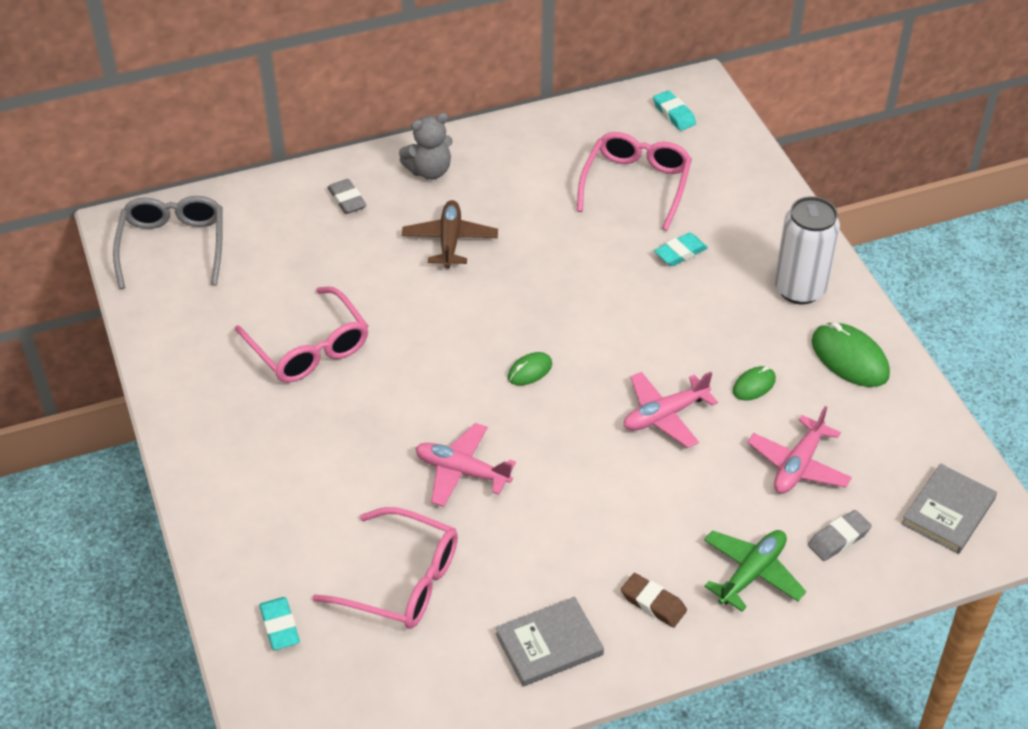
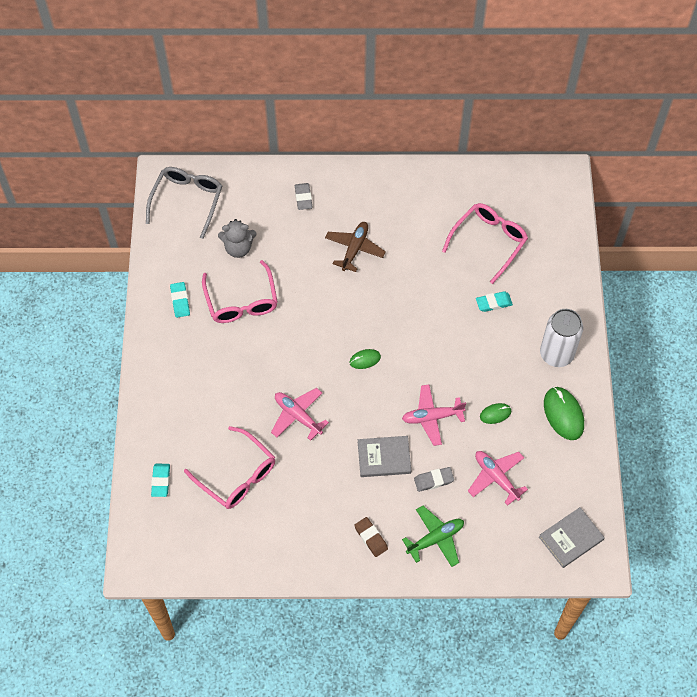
camera: 20 degrees right, 15 degrees up
grey teddy bear [399,113,453,180] -> grey teddy bear moved to [218,219,256,258]
grey book [495,597,604,687] -> grey book moved to [358,436,411,477]
turquoise eraser [653,90,696,131] -> turquoise eraser moved to [170,282,190,318]
pink plane [747,406,852,493] -> pink plane turned 90 degrees clockwise [468,451,528,506]
grey eraser [808,510,872,561] -> grey eraser moved to [414,467,454,492]

